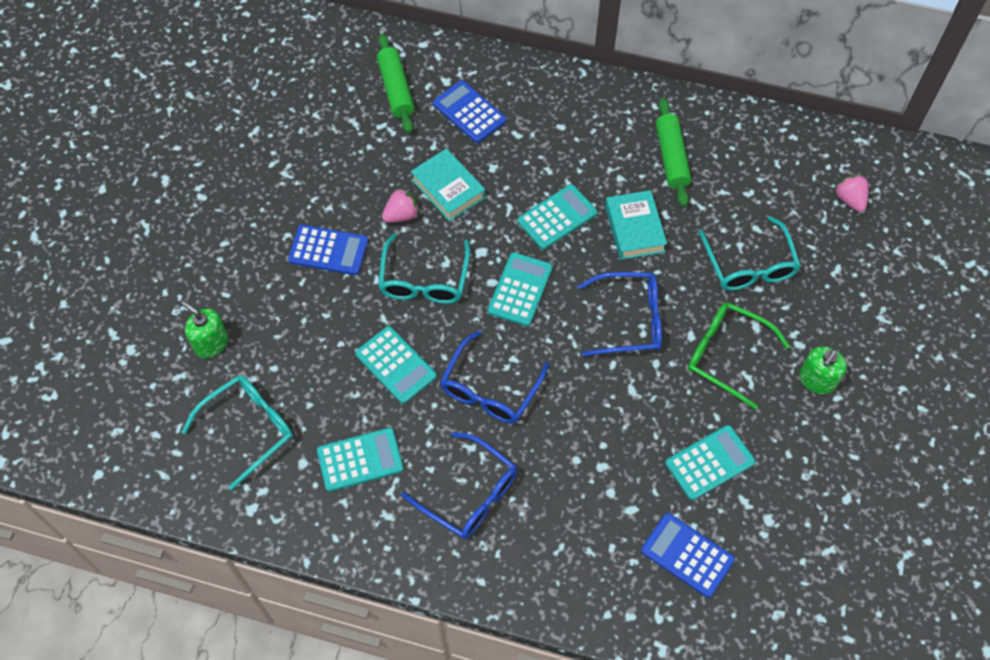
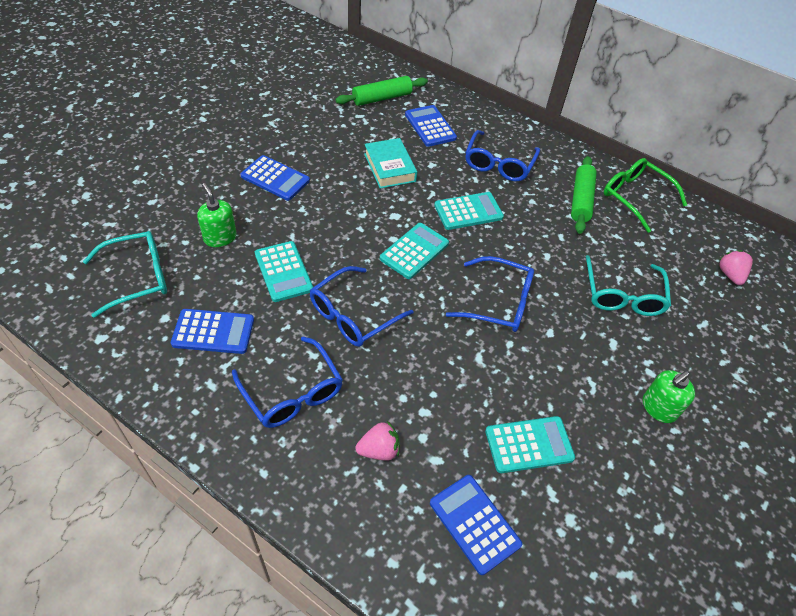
camera: 15 degrees right, 10 degrees down
green soap dispenser [181,300,228,358] -> green soap dispenser moved to [197,183,237,247]
turquoise calculator [317,428,404,492] -> blue calculator [171,309,254,354]
green rolling pin [377,34,415,133] -> green rolling pin turned 60 degrees clockwise [335,76,428,106]
turquoise glasses [378,233,470,304] -> none
pink strawberry [382,188,419,223] -> pink strawberry moved to [355,421,400,461]
turquoise book [605,190,667,260] -> none
green glasses [688,302,790,410] -> green glasses moved to [604,158,687,233]
none -> blue glasses [465,130,540,181]

